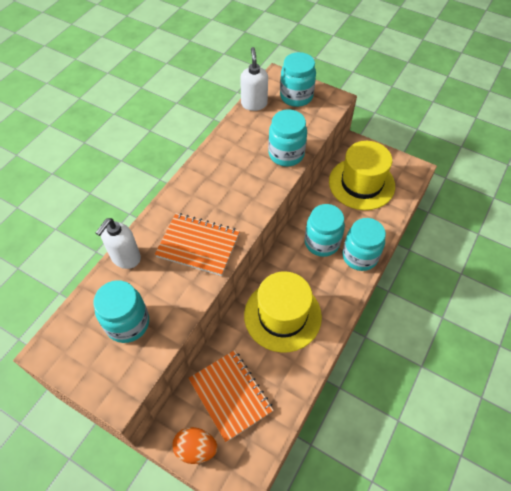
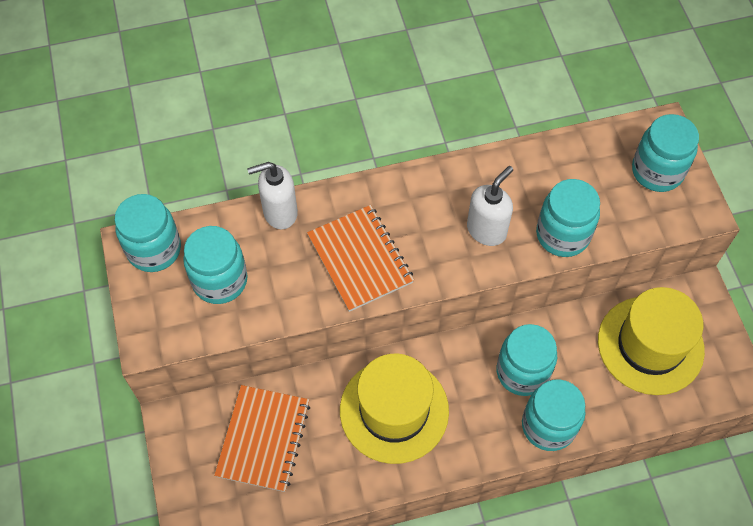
camera: 45 degrees right, 5 degrees up
orange egg [172,427,218,464] -> none
white soap dispenser [240,47,268,111] -> white soap dispenser moved to [467,166,513,246]
none -> turquoise jar [115,194,181,272]

